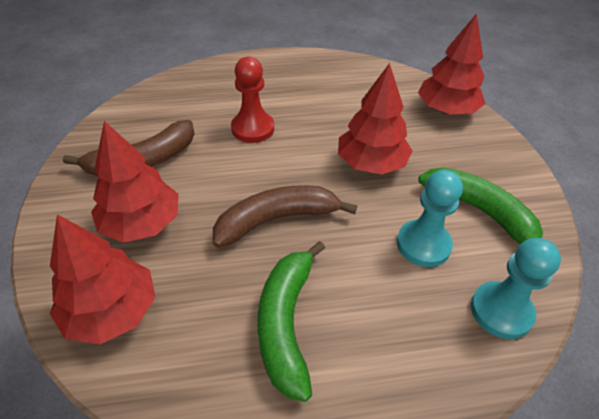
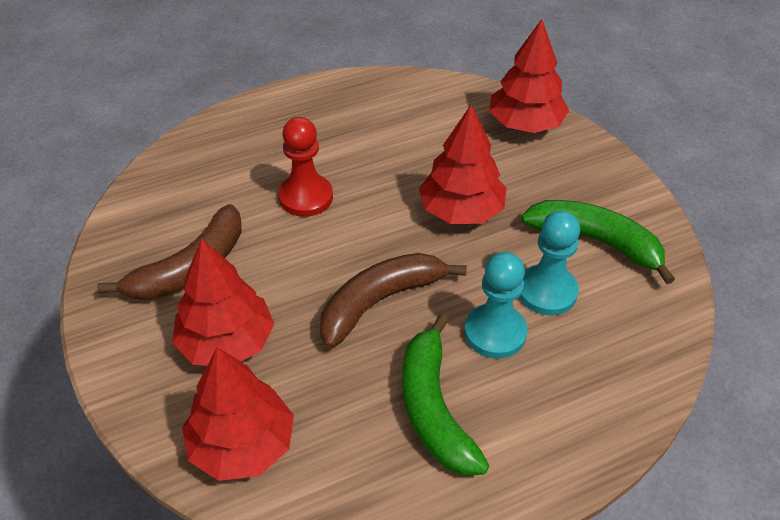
camera: 15 degrees left, 0 degrees up
turquoise pawn [471,238,561,339] -> turquoise pawn moved to [464,252,527,359]

